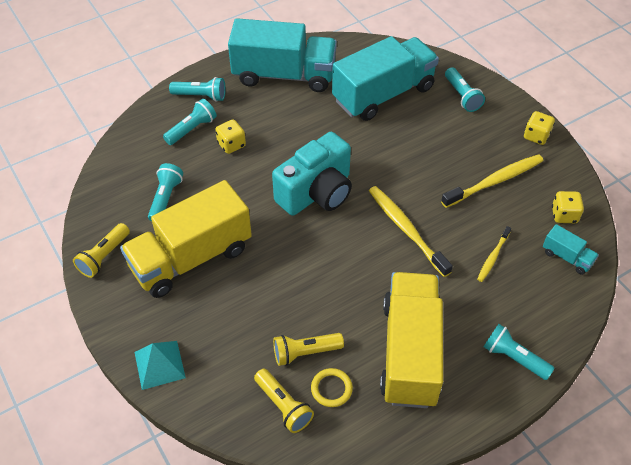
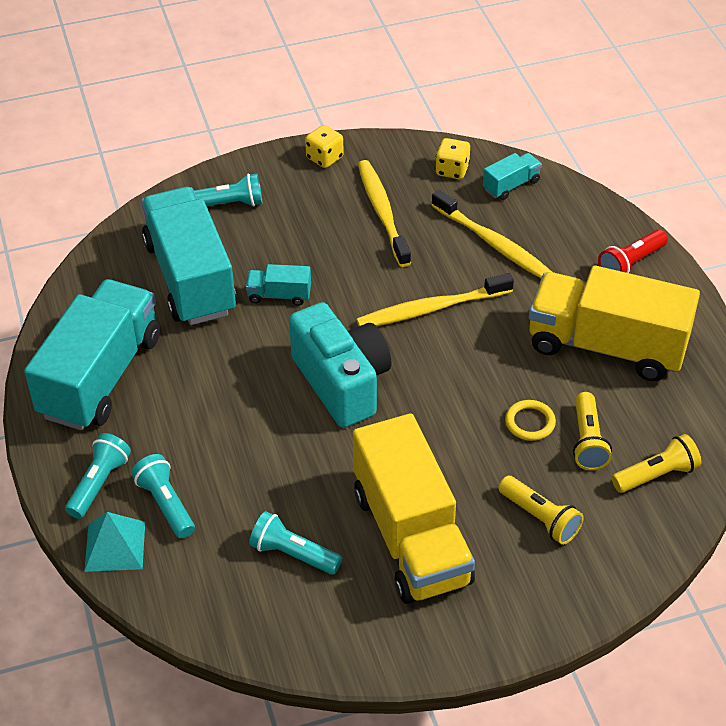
camera: 75 degrees left, 5 degrees down
yellow flashlight [73,223,130,278] -> yellow flashlight moved to [498,476,584,545]
turquoise pyramid [135,341,186,390] -> turquoise pyramid moved to [84,512,145,572]
yellow dice [215,119,246,154] -> none
yellow ring [311,368,353,407] -> yellow ring moved to [505,400,556,441]
yellow toothbrush [477,226,511,282] -> yellow toothbrush [432,190,552,278], size x1.82
turquoise flashlight [484,324,554,380] -> red flashlight [598,230,668,273]
none -> turquoise truck [246,264,311,306]

